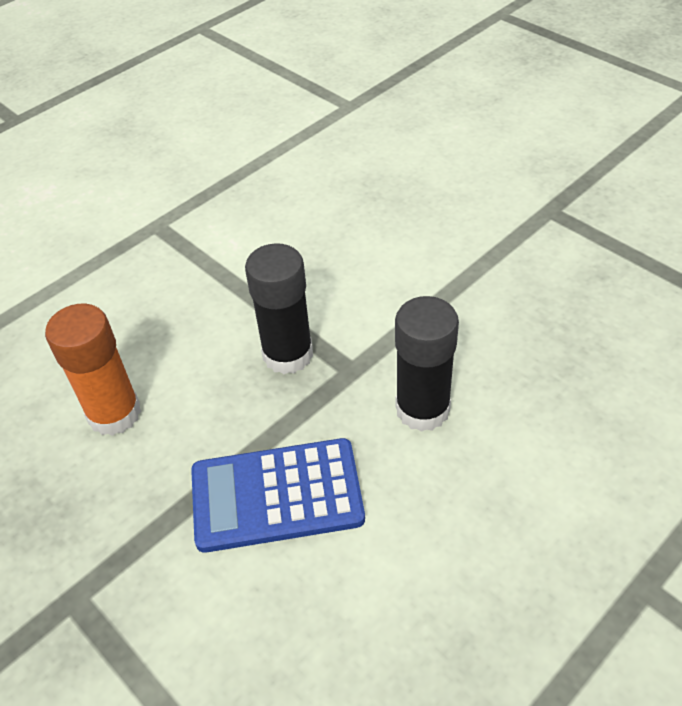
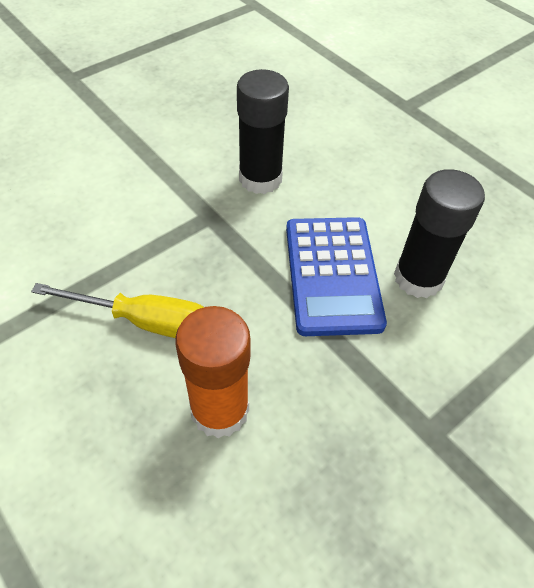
camera: 90 degrees left, 5 degrees up
black glue stick [245,243,313,374] -> black glue stick moved to [394,169,485,298]
none -> yellow screwdriver [31,283,204,338]

